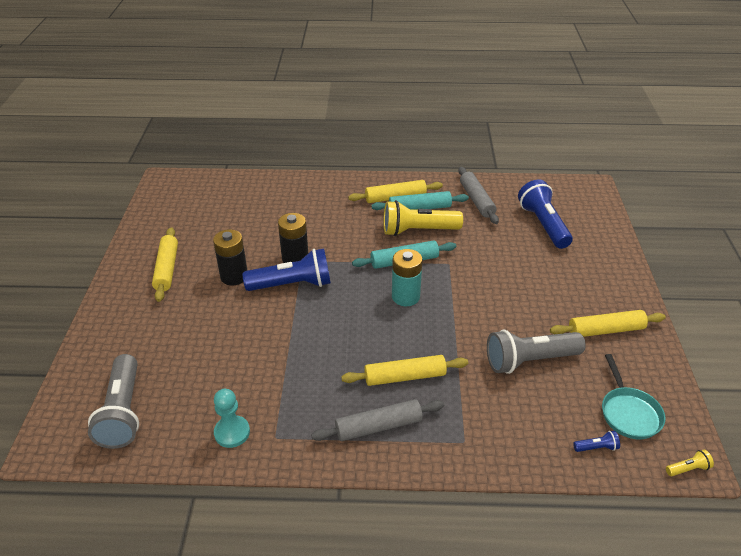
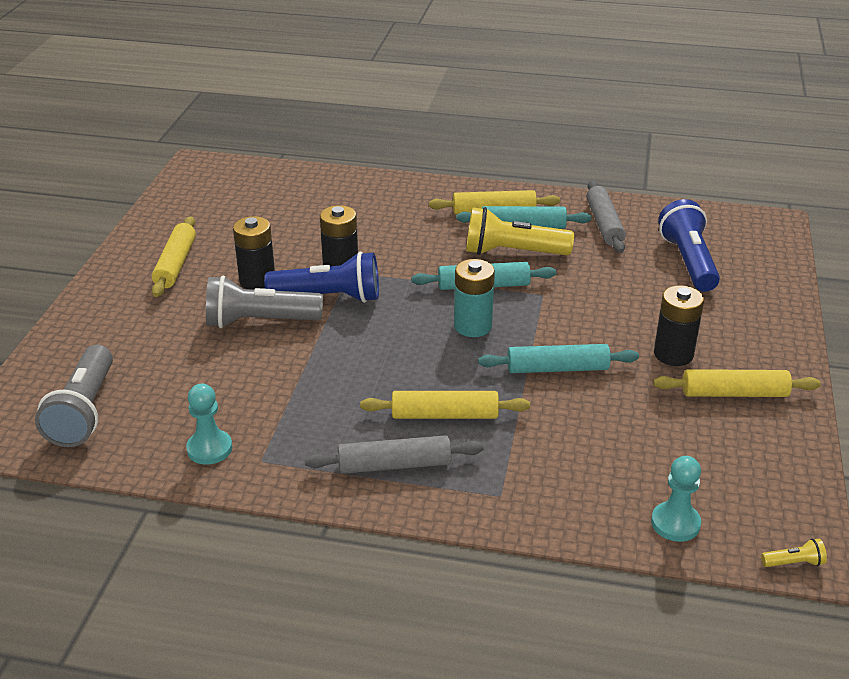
camera: 10 degrees right, 5 degrees down
grey flashlight [487,330,586,374] -> grey flashlight moved to [206,275,323,328]
blue flashlight [573,431,620,452] -> turquoise pawn [651,456,701,542]
turquoise pan [602,354,665,439] -> none
none -> turquoise rolling pin [478,344,639,373]
none -> black battery [654,285,704,366]

